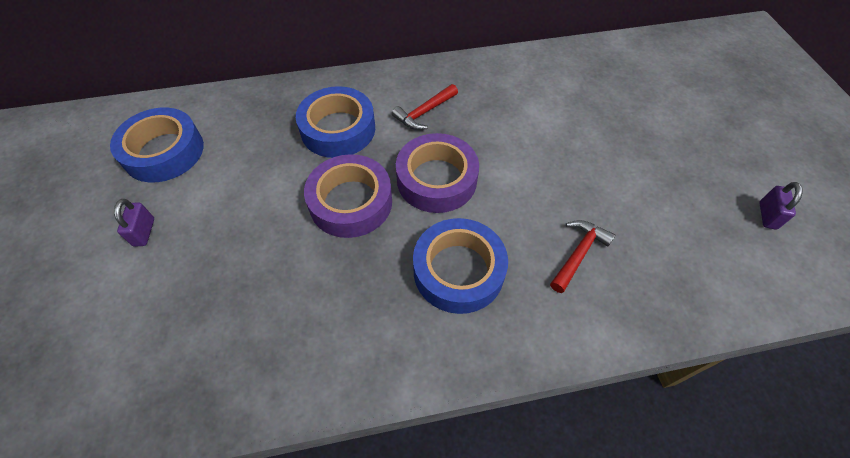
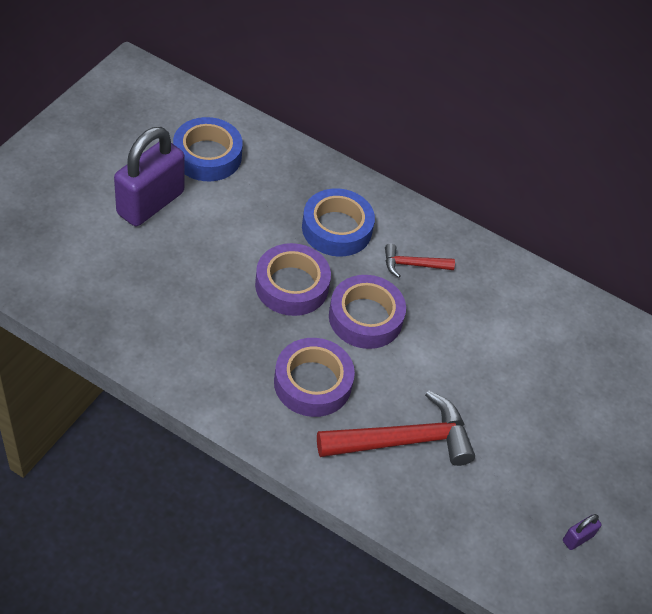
camera: 35 degrees right, 5 degrees down
purple padlock [114,199,154,247] -> purple padlock [114,127,185,226], size x2.50
blue tape [413,218,508,314] -> purple tape [274,338,355,417]
red hammer [550,220,615,293] -> red hammer [317,390,475,466], size x1.94

